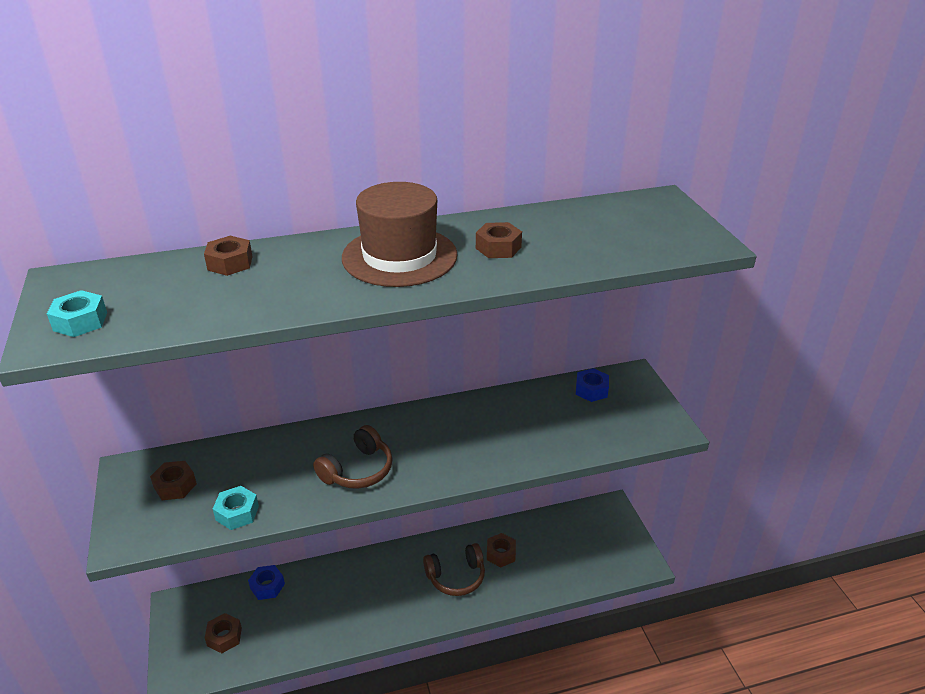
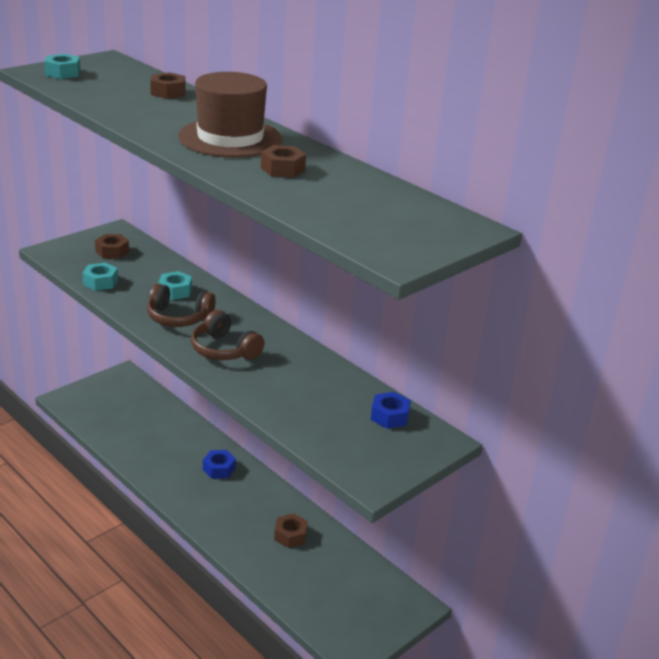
camera: 60 degrees right, 5 degrees down
brown nut [205,613,242,653] -> none
blue nut [248,565,285,600] -> blue nut moved to [203,450,236,479]
brown headphones [423,543,485,596] -> brown headphones moved to [191,310,264,360]
none -> turquoise nut [158,271,192,300]

